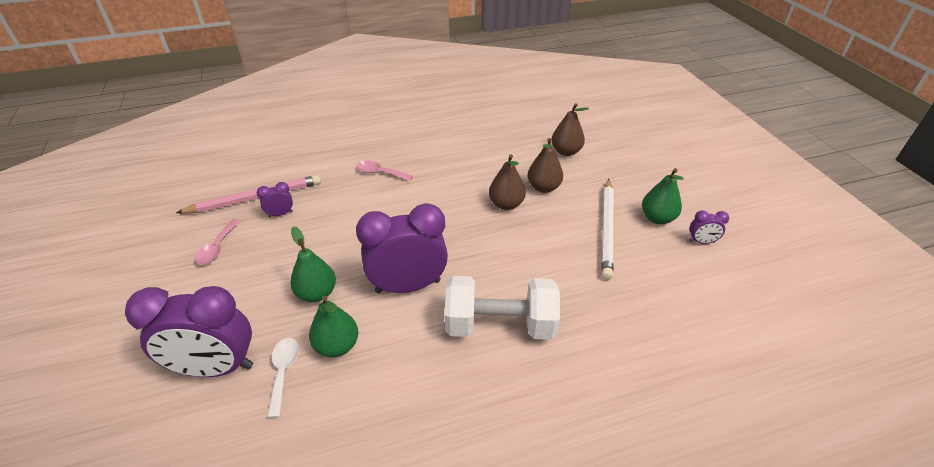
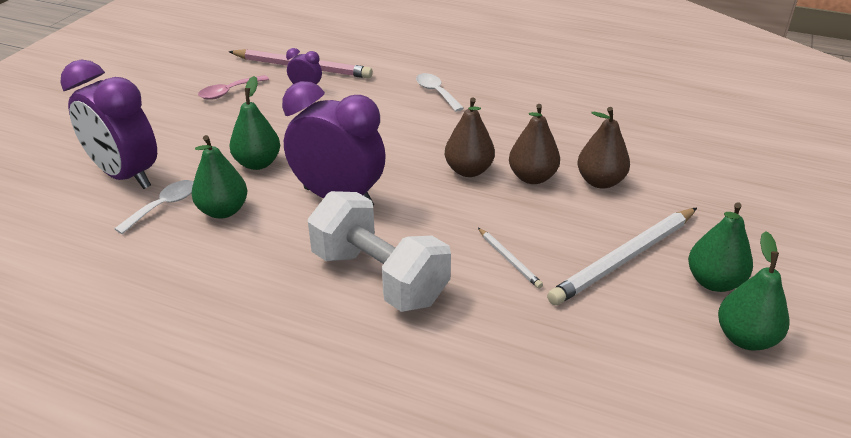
camera: 40 degrees right, 5 degrees down
pink spoon [357,161,413,181] -> white spoon [416,73,464,112]
brown pear [551,103,589,156] -> brown pear moved to [445,97,495,177]
purple clock [689,210,729,244] -> green pear [718,231,789,351]
none -> white pencil [478,228,543,289]

